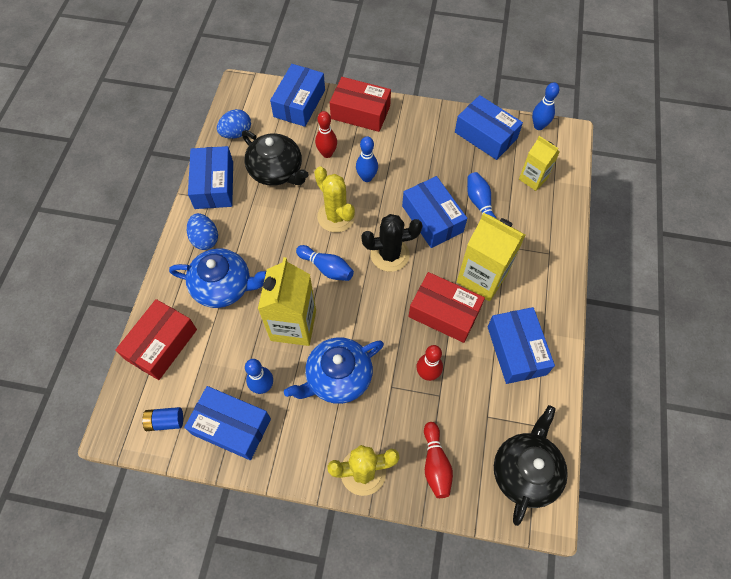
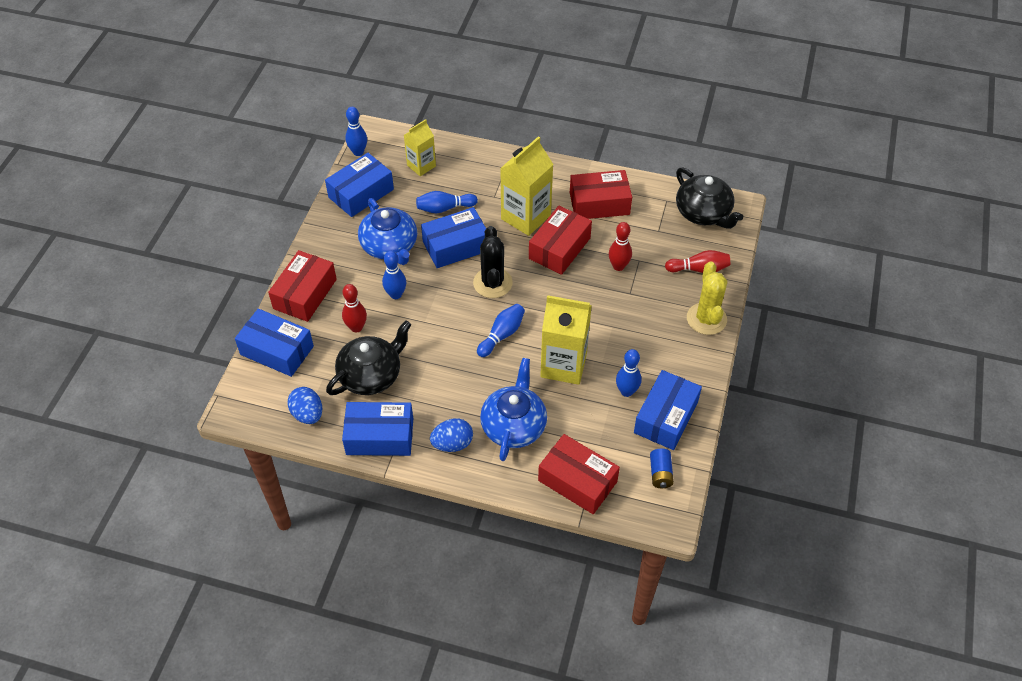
camera: 85 degrees left, 10 degrees down
blue teapot [284,337,384,404] -> blue teapot moved to [358,198,417,265]
yellow cactus [314,167,355,232] -> none
blue box [487,307,555,384] -> red box [570,170,632,219]
black teapot [494,405,568,526] -> black teapot turned 150 degrees counterclockwise [676,167,743,229]

